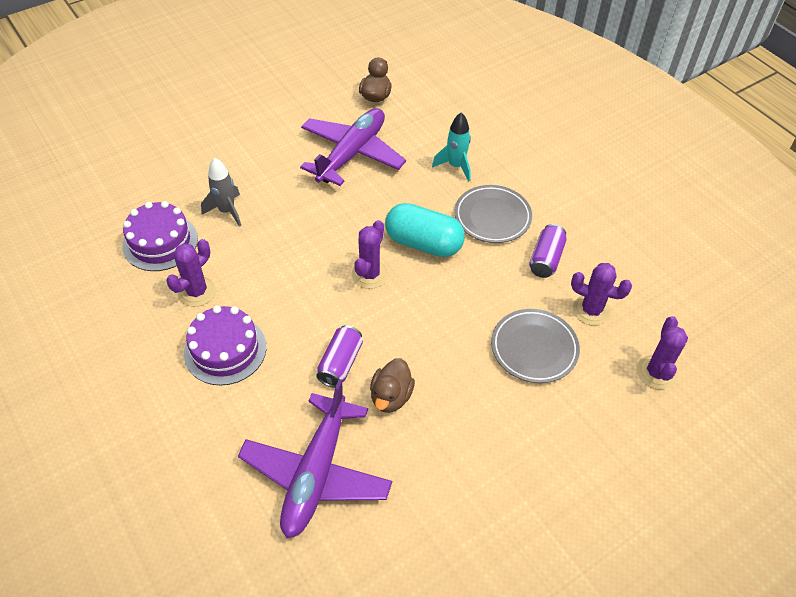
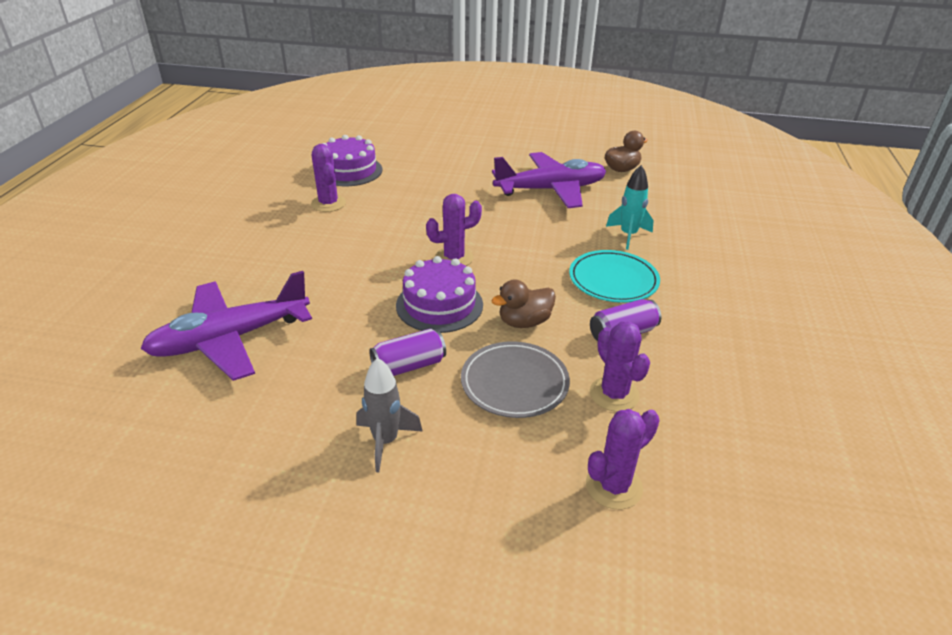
camera: 45 degrees right, 15 degrees down
purple cactus [166,239,216,307] -> purple cactus turned 75 degrees clockwise [311,144,346,212]
purple cake [184,305,266,385] -> purple cake moved to [396,256,483,333]
grey rocket [201,158,241,227] -> grey rocket moved to [356,358,422,472]
purple can [316,325,363,388] -> purple can moved to [369,329,446,376]
brown duck [370,358,415,413] -> brown duck moved to [491,280,556,328]
turquoise capsule [385,203,465,257] -> none
grey plate [454,185,532,243] -> turquoise plate [569,250,660,303]

